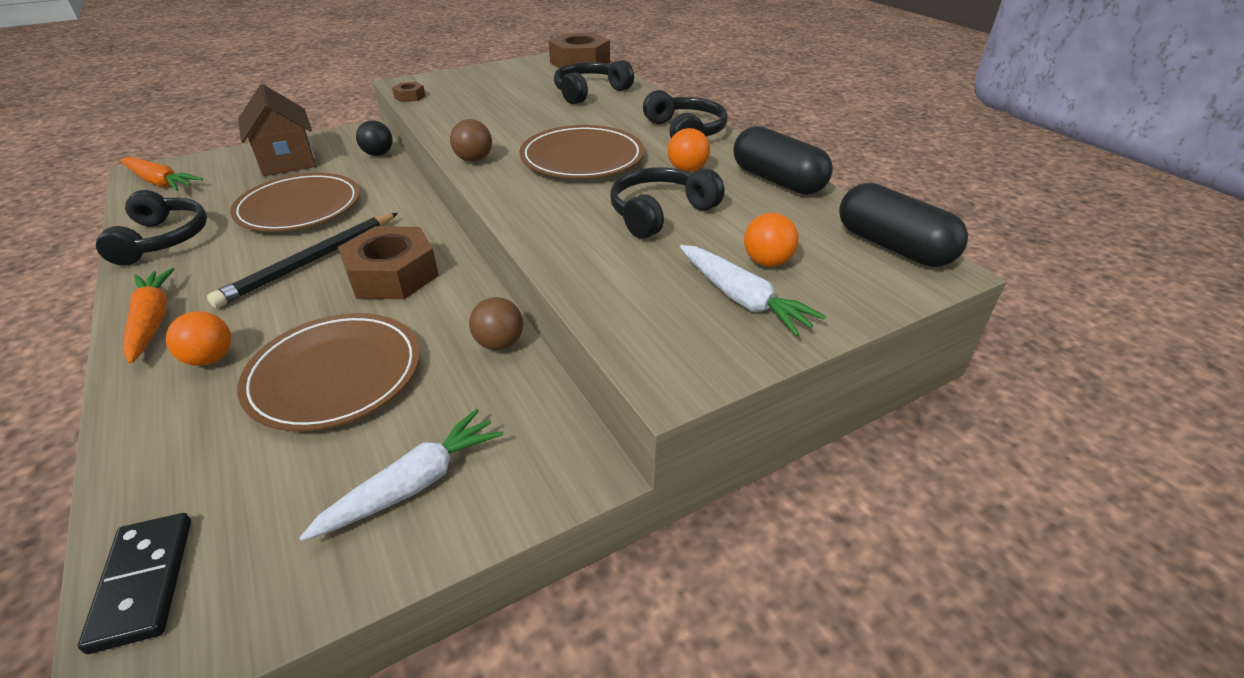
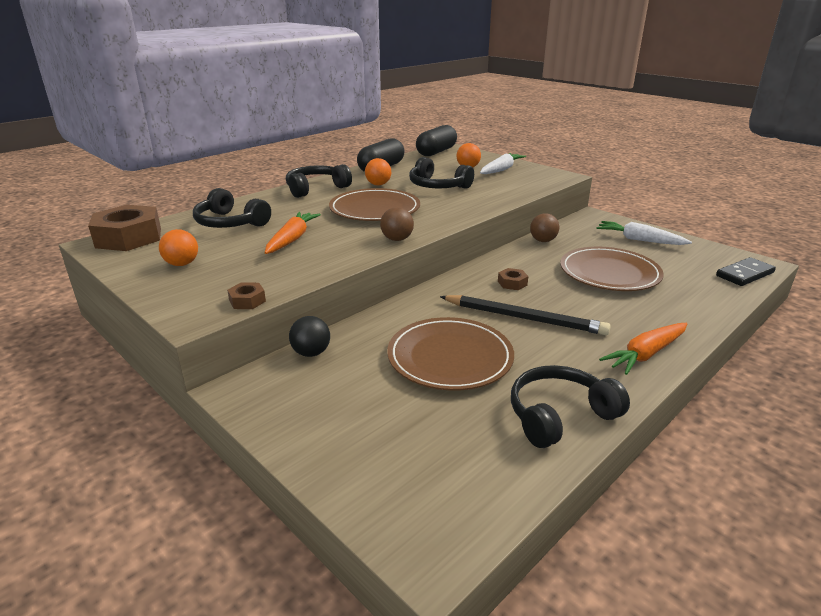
camera: 105 degrees left, 10 degrees down
orange carrot [120,157,203,191] -> orange carrot moved to [265,212,321,254]
orange ball [166,311,231,366] -> orange ball moved to [159,229,198,266]
brown house [238,84,316,176] -> none
brown nut [338,226,439,299] -> brown nut [498,268,528,290], size x0.44

